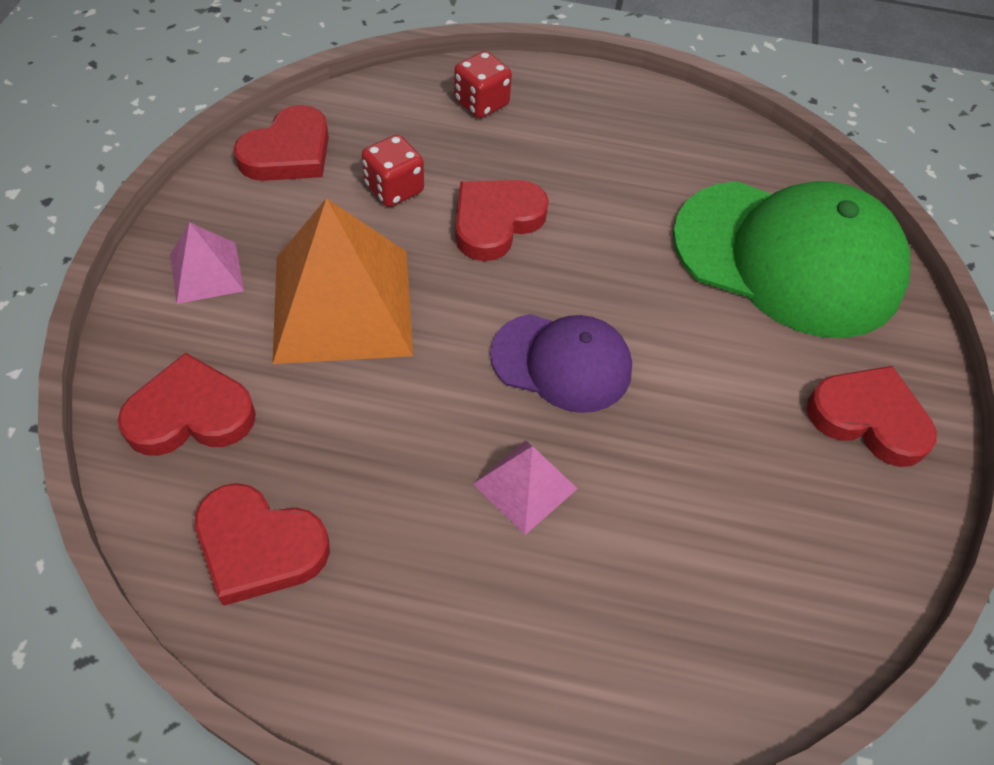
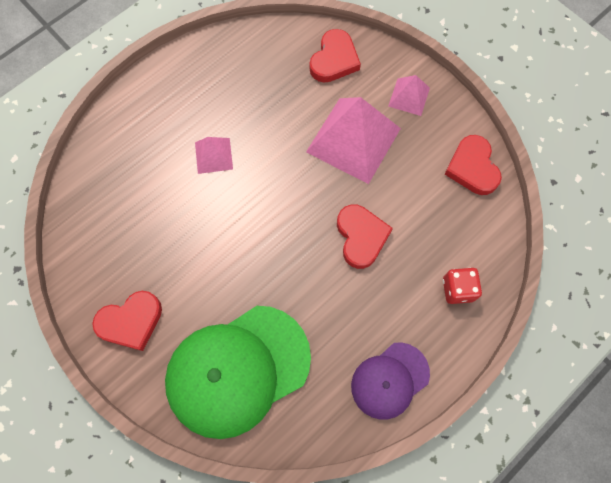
camera: 130 degrees right, 15 degrees up
red heart [195,483,330,606] -> none
orange pyramid [272,198,413,364] -> pink pyramid [306,97,401,184]
red dice [361,134,424,207] -> none
purple cap [490,314,632,413] -> purple cap moved to [351,342,430,420]

